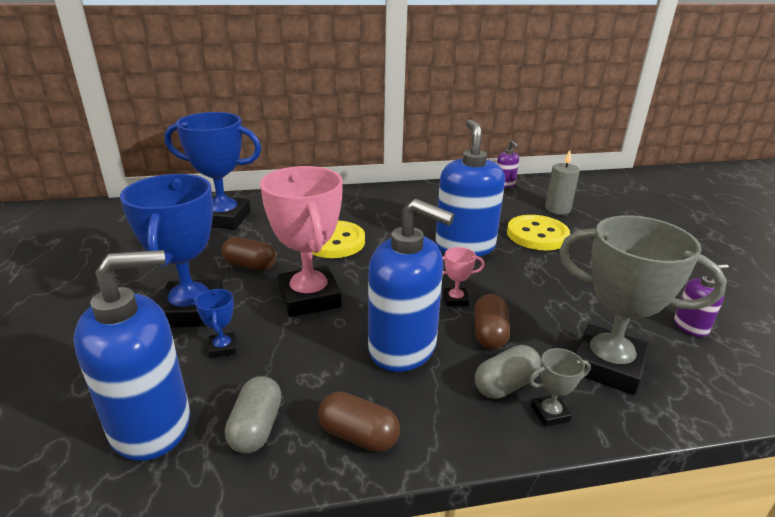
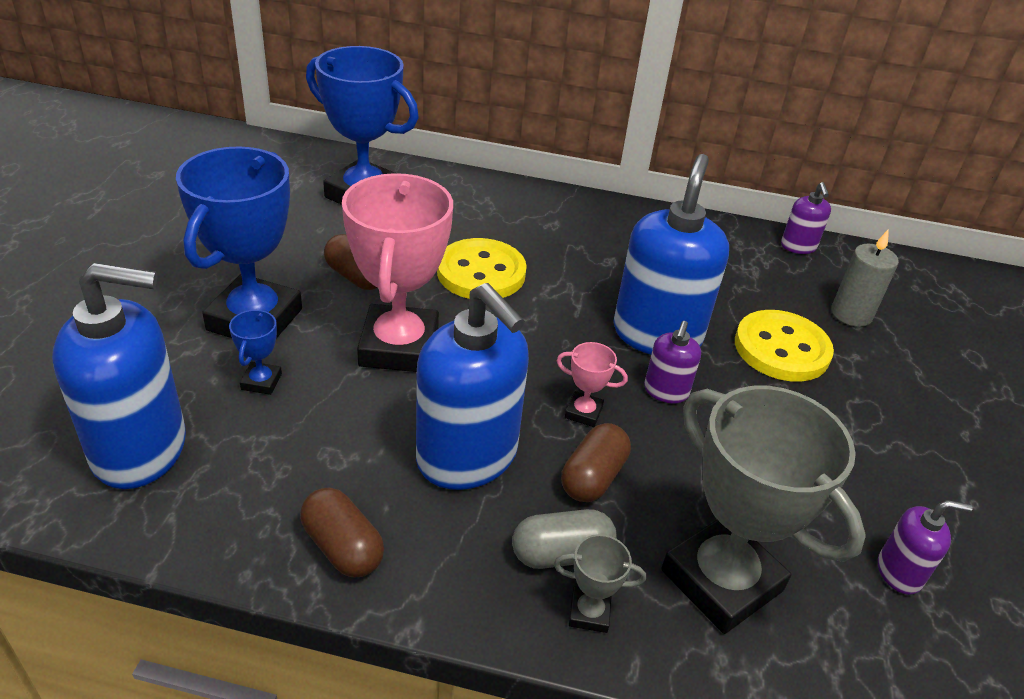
camera: 20 degrees right, 10 degrees up
grey capsule [225,376,282,454] -> none
none -> purple soap dispenser [644,321,701,403]

